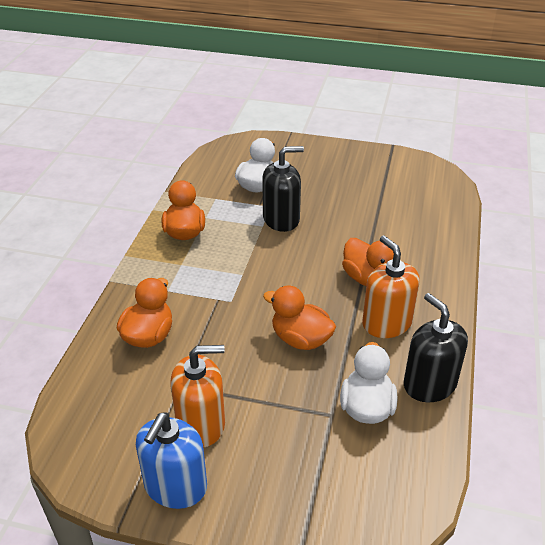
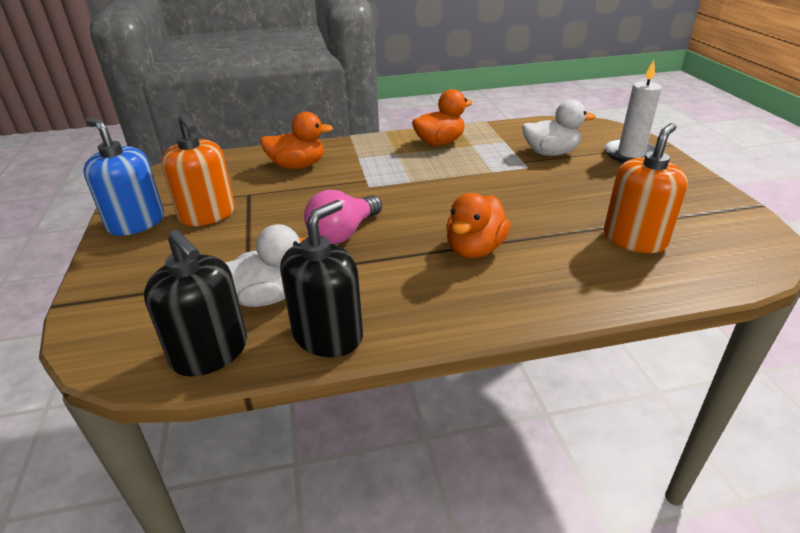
camera: 65 degrees right, 5 degrees down
blue soap dispenser [136,412,207,509] -> blue soap dispenser turned 45 degrees clockwise [83,117,164,236]
black soap dispenser [262,146,304,232] -> black soap dispenser moved to [144,230,247,376]
orange duck [263,285,336,350] -> pink light bulb [304,190,382,244]
orange soap dispenser [362,235,420,338] -> orange soap dispenser moved to [604,123,688,253]
none -> white candle [604,60,662,163]

